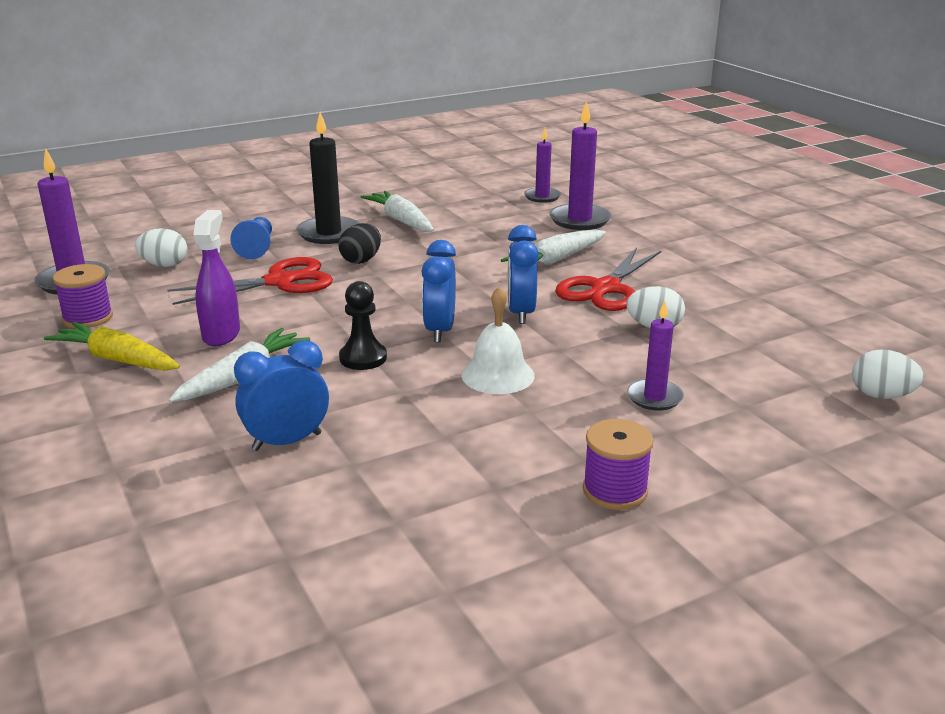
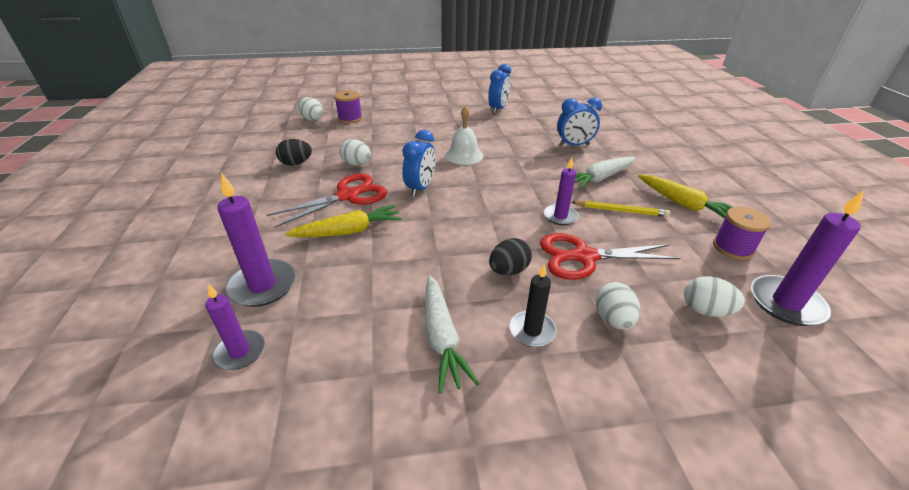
camera: 160 degrees left, 10 degrees up
purple spray bottle [194,210,240,346] -> yellow pencil [571,200,670,217]
blue pawn [230,217,272,259] -> white egg [595,282,640,330]
black candle [296,112,360,244] -> black candle [509,264,557,347], size x0.63
black pawn [339,281,387,370] -> none
blue clock [422,240,456,342] -> blue clock moved to [488,64,511,114]
white carrot [501,230,606,266] -> yellow carrot [285,205,402,237]
purple spool [583,419,654,510] -> purple spool moved to [334,90,363,123]
purple candle [627,301,684,410] -> purple candle moved to [544,158,579,226]
none -> black egg [276,139,312,166]

